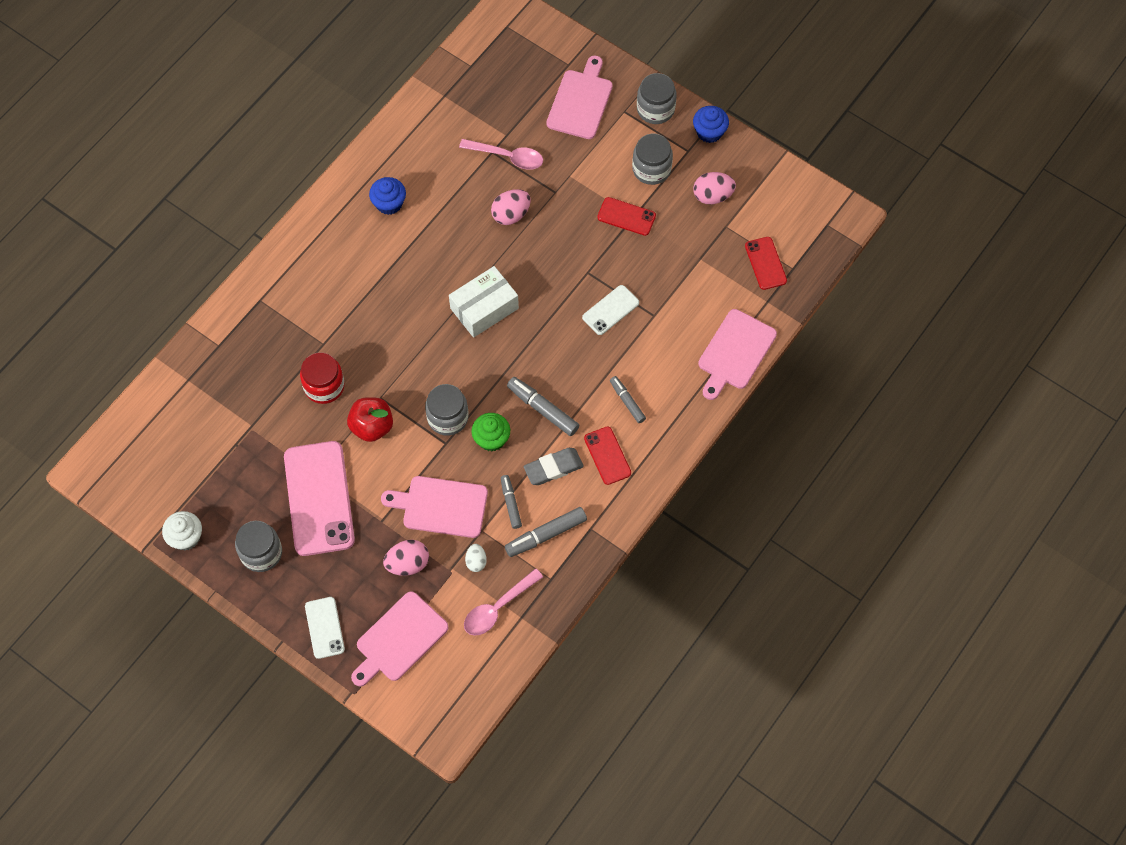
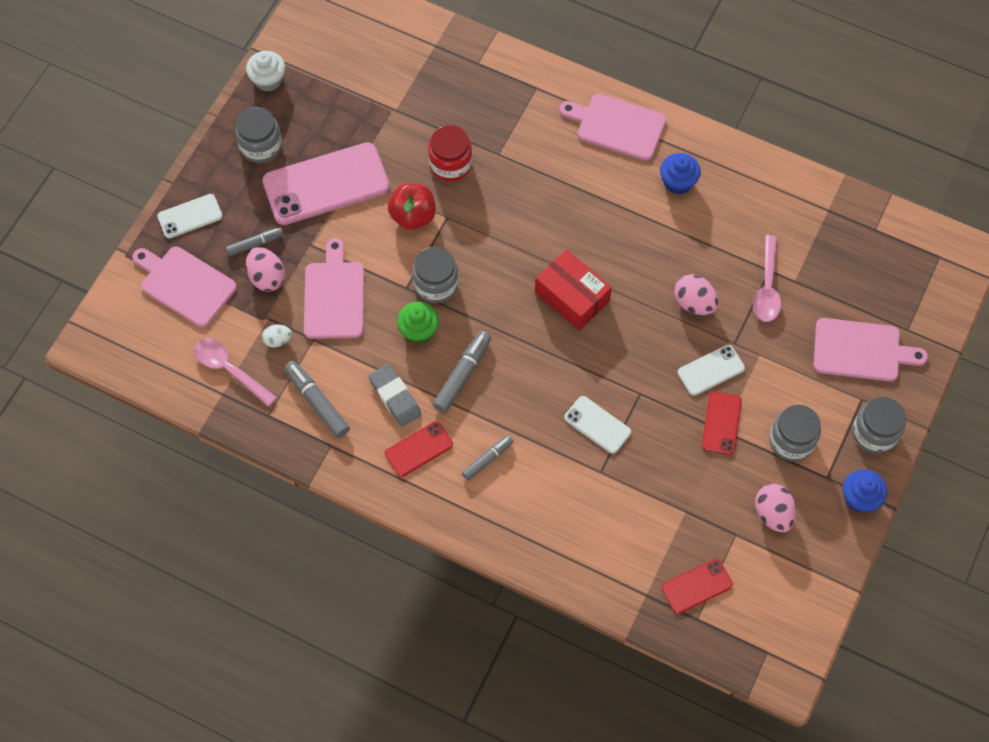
camera: 80 degrees right, 0 degrees up
white box [449,266,519,338] -> red box [535,249,612,330]
grey marker [501,475,522,529] -> grey marker moved to [226,227,283,256]
pink cutting board [698,309,777,400] -> pink cutting board moved to [559,93,667,161]
none -> white phone [678,345,745,396]

